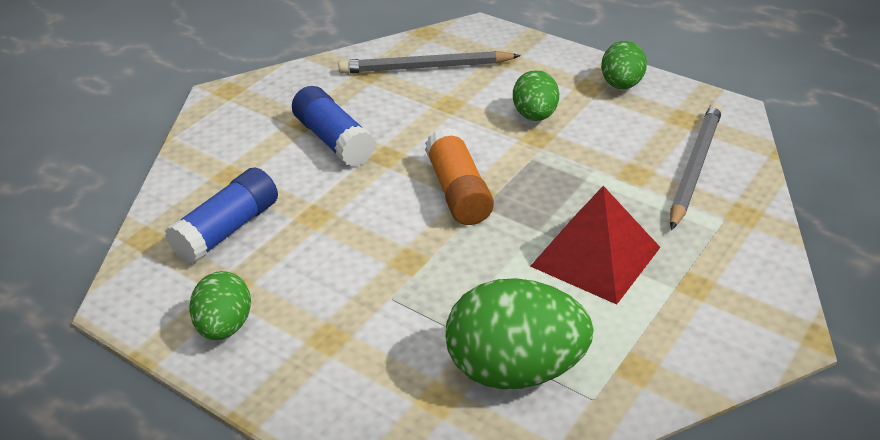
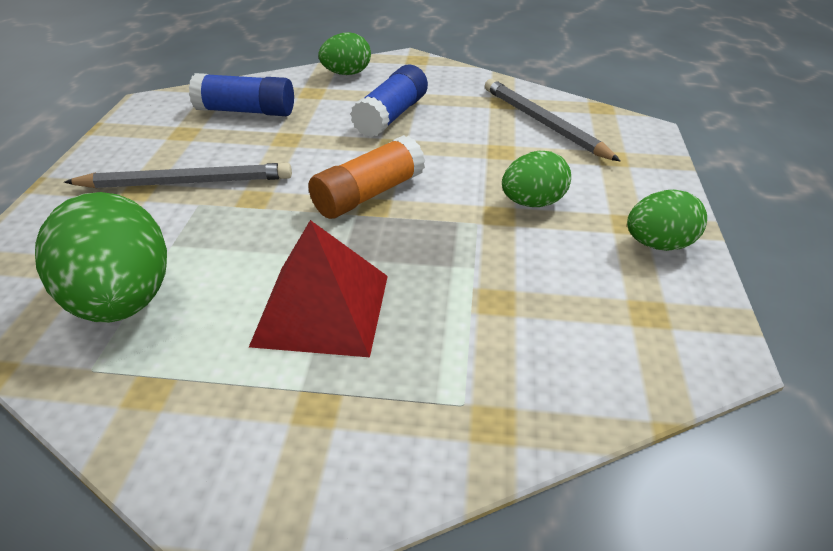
camera: 60 degrees right, 0 degrees up
green egg [189,271,251,340] -> green egg moved to [318,32,371,75]
grey pencil [670,103,722,230] -> grey pencil moved to [64,163,292,188]

